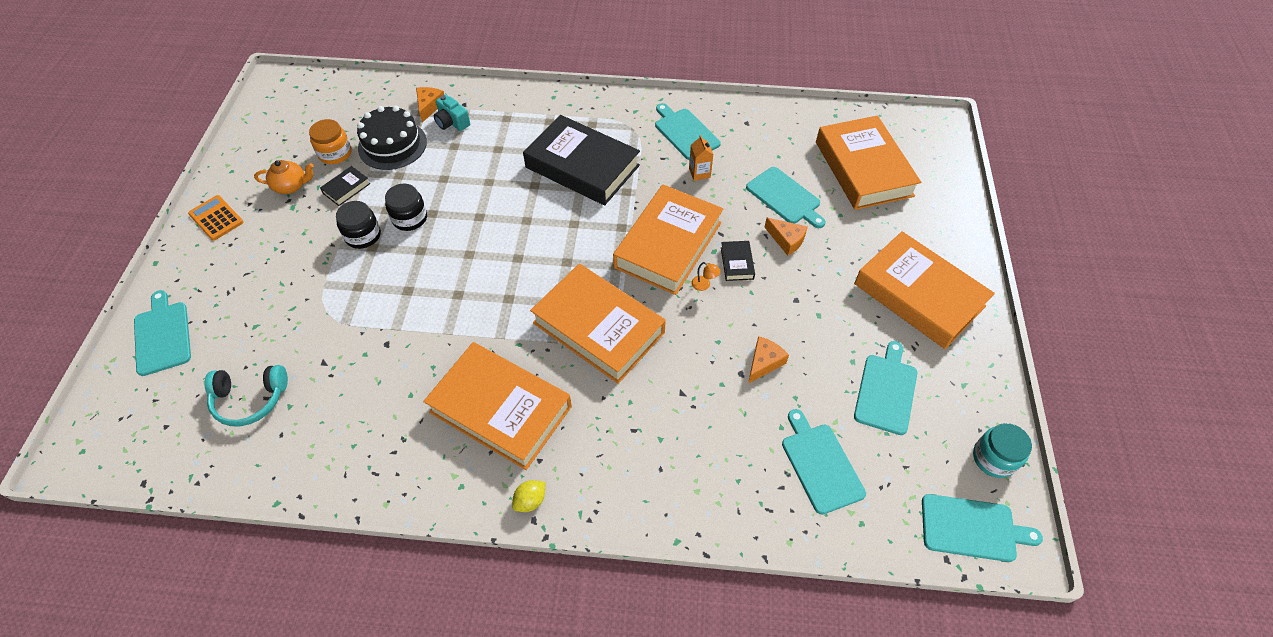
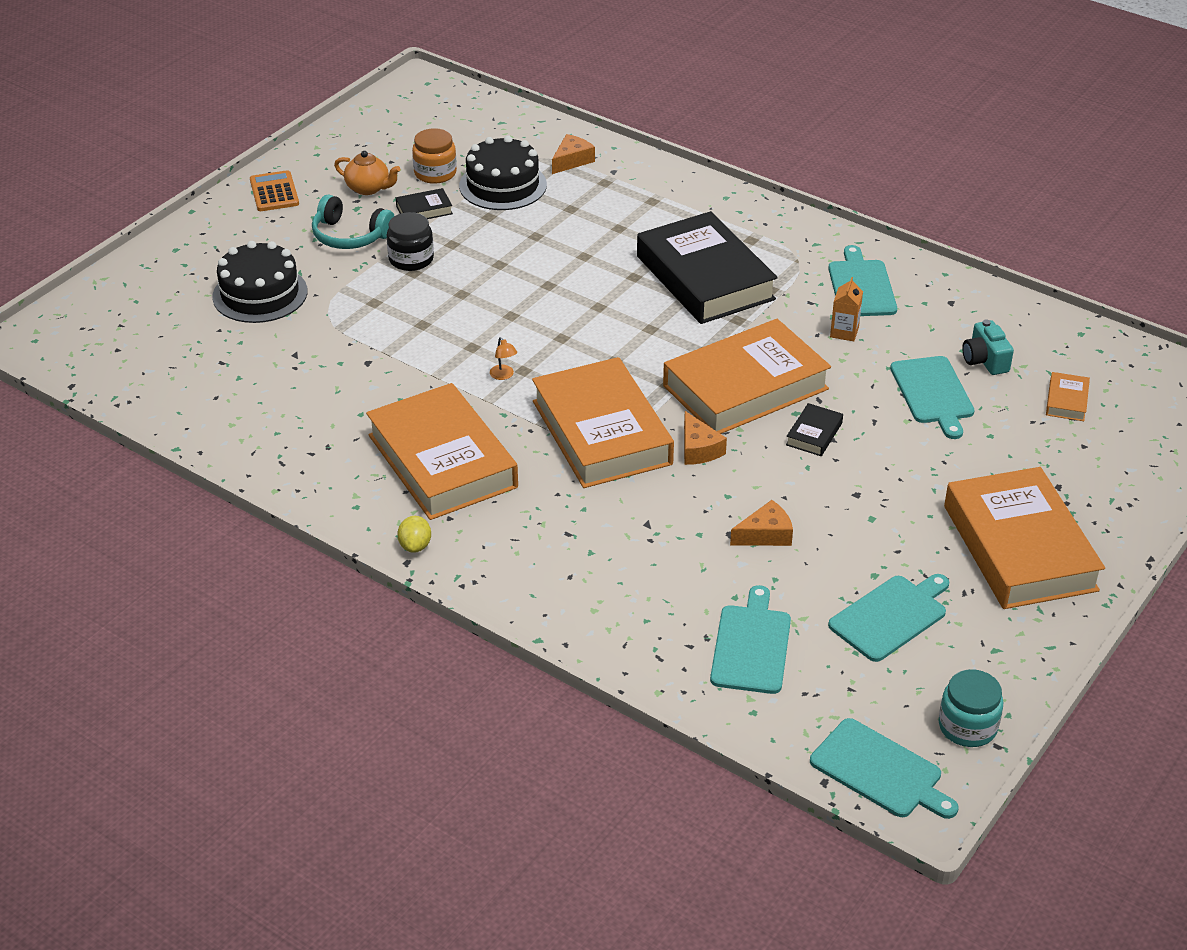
camera: 30 degrees right, 15 degrees down
turquoise cutting board [134,290,191,376] -> none
turquoise headphones [205,365,288,426] -> turquoise headphones moved to [312,194,394,249]
black jar [385,184,427,231] -> none
turquoise camera [434,95,470,131] -> turquoise camera moved to [962,320,1014,375]
yellow lemon [512,480,545,512] -> yellow lemon turned 75 degrees counterclockwise [397,516,431,553]
orange lamp [691,262,721,291] -> orange lamp moved to [490,337,517,380]
orange cheese [764,218,808,256] -> orange cheese moved to [684,411,727,465]
orange book [816,115,921,210] -> orange book [1046,372,1090,421], size x0.40
none -> black cake [212,241,307,323]

